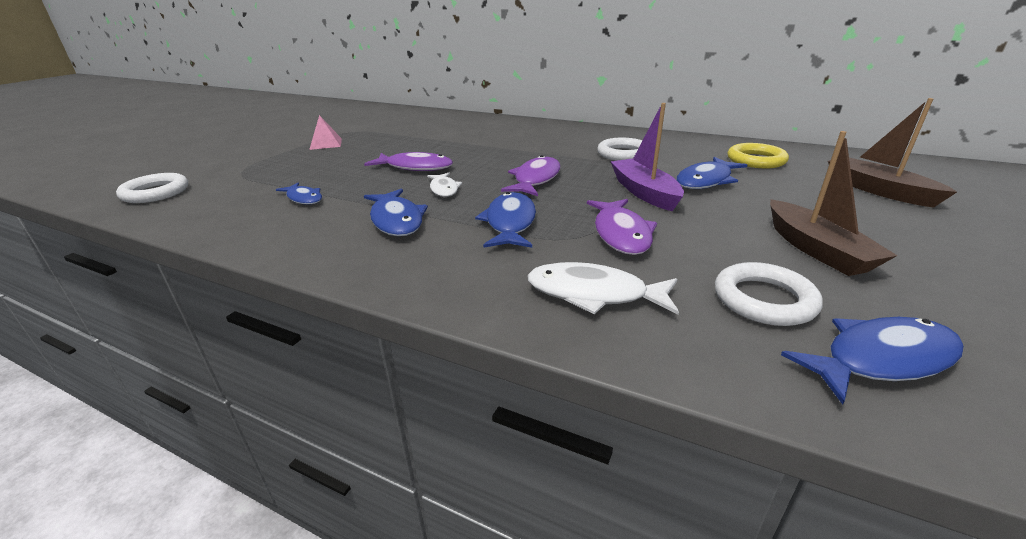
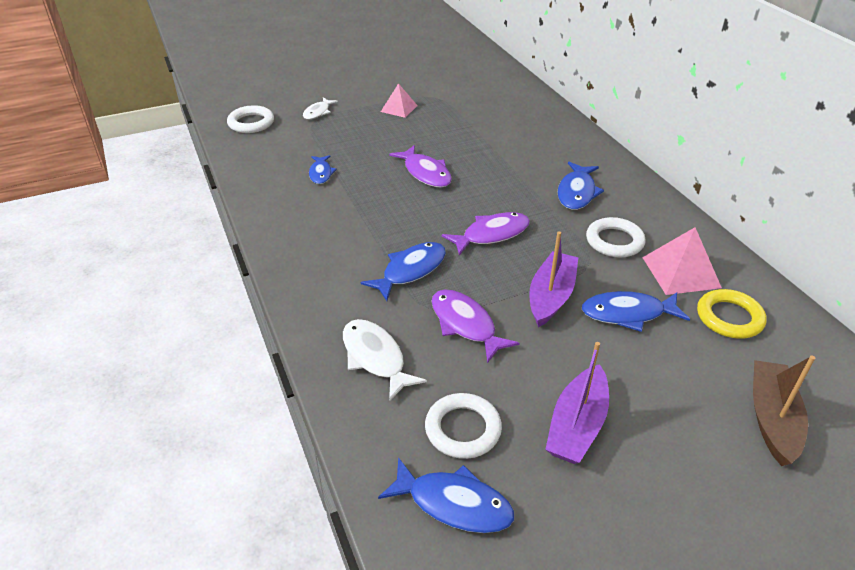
camera: 40 degrees right, 10 degrees up
blue fish [364,188,428,236] -> blue fish moved to [557,162,604,210]
white fish [427,173,462,197] -> white fish moved to [303,97,338,120]
purple fish [587,199,657,255] -> purple fish turned 105 degrees clockwise [431,289,520,363]
brown boat [770,131,898,276] -> purple boat [545,342,609,464]
none -> pink pyramid [642,227,722,295]

